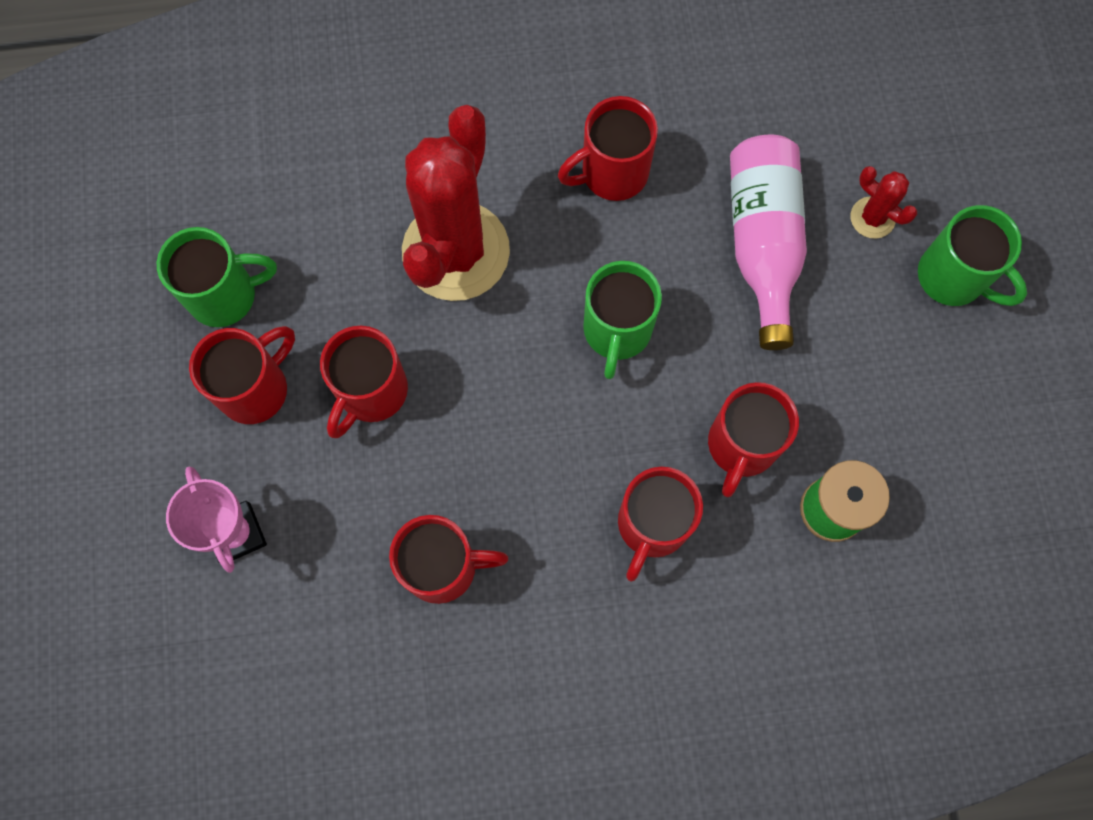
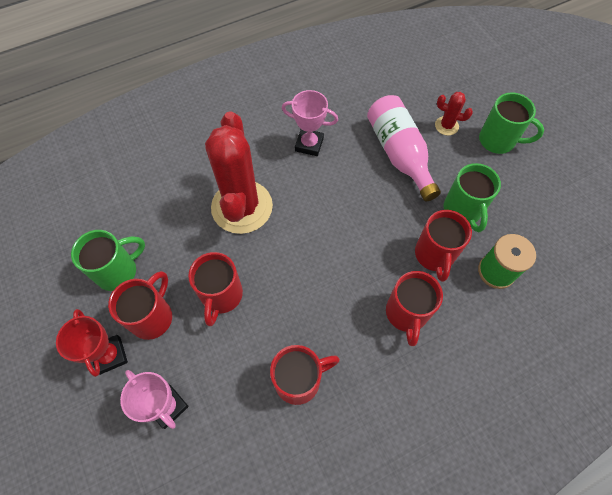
camera: 20 degrees left, 10 degrees down
red mug [558,96,658,201] -> pink trophy [282,90,338,156]
green mug [583,261,662,379] -> green mug moved to [444,163,501,232]
none -> red trophy [56,309,128,377]

